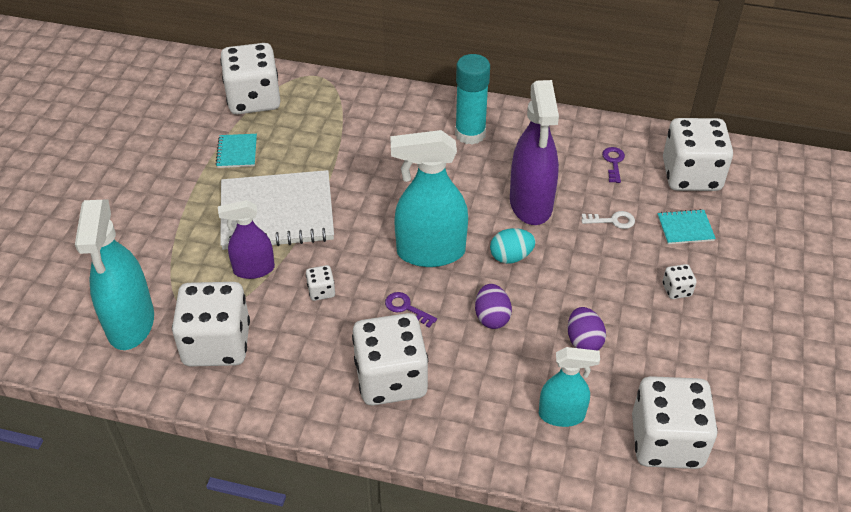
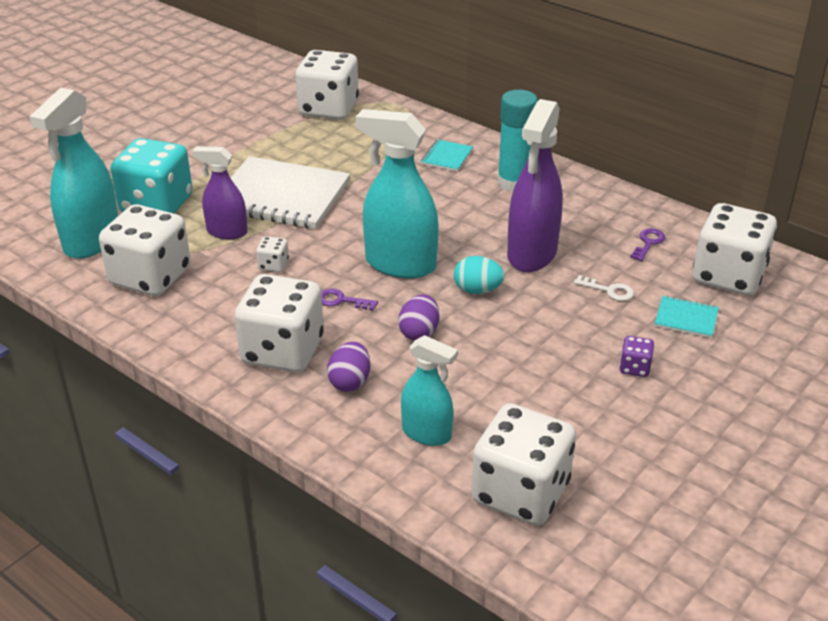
camera: 25 degrees right, 10 degrees down
turquoise notebook [216,134,257,168] -> turquoise notebook moved to [421,140,473,172]
purple key [385,292,437,328] -> purple key turned 45 degrees counterclockwise [321,288,378,311]
purple egg [568,307,606,351] -> purple egg moved to [327,342,371,392]
white dice [662,264,697,299] -> purple dice [619,336,654,377]
none -> turquoise dice [111,138,192,214]

